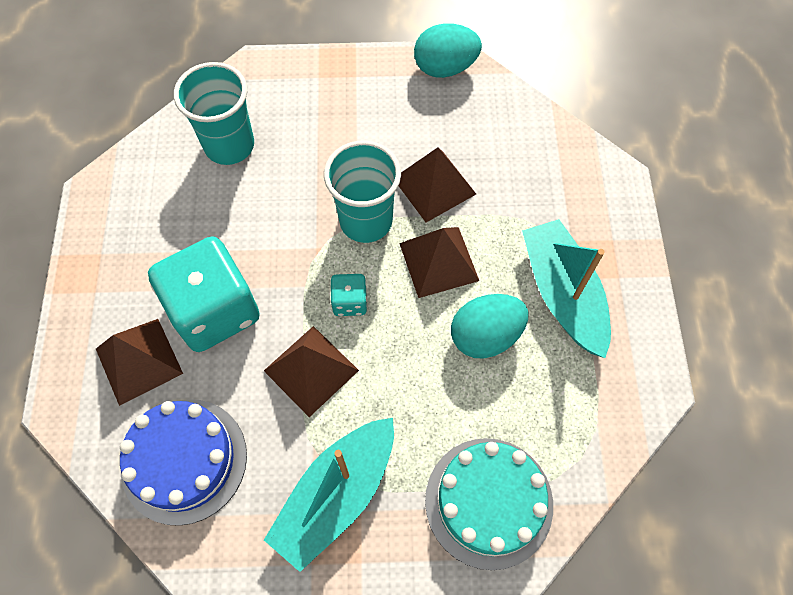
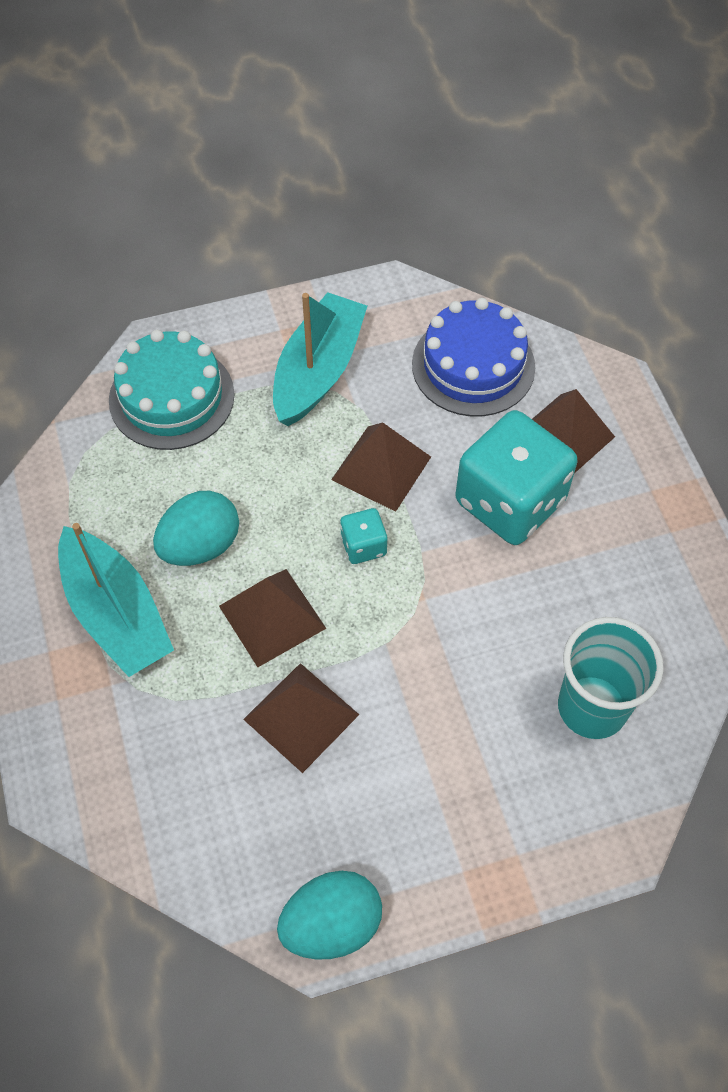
camera: 165 degrees right, 5 degrees down
turquoise cup [324,141,401,243] -> none

